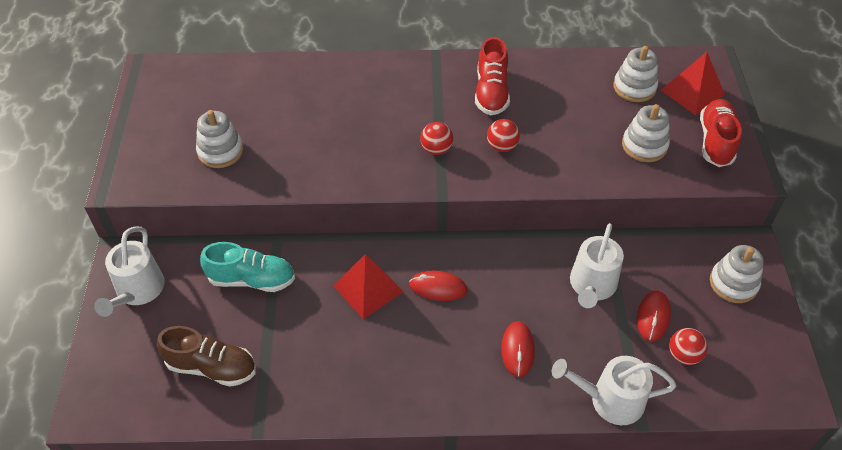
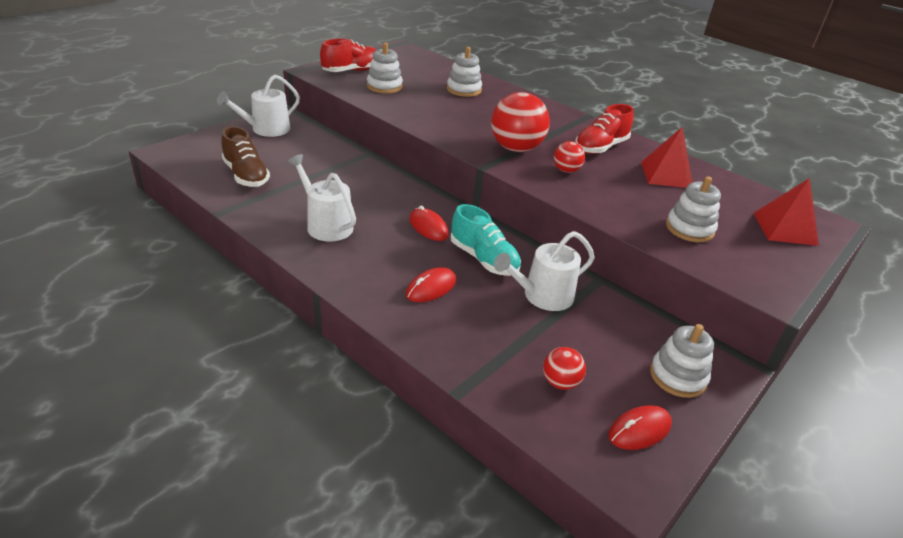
camera: 40 degrees right, 15 degrees down
turquoise shoe [200,242,295,292] -> turquoise shoe moved to [451,204,521,276]
red pyramid [333,254,403,319] -> red pyramid moved to [641,127,693,188]
red ball [420,122,453,155] -> red ball [491,92,550,152], size x1.94
white watering can [552,356,676,425] -> white watering can moved to [288,154,356,242]
white stacking toy [613,46,658,102] -> white stacking toy moved to [447,47,482,97]
red mouse [637,290,671,342] -> red mouse moved to [608,405,672,450]
red shoe [700,99,742,167] -> red shoe moved to [320,38,376,72]

